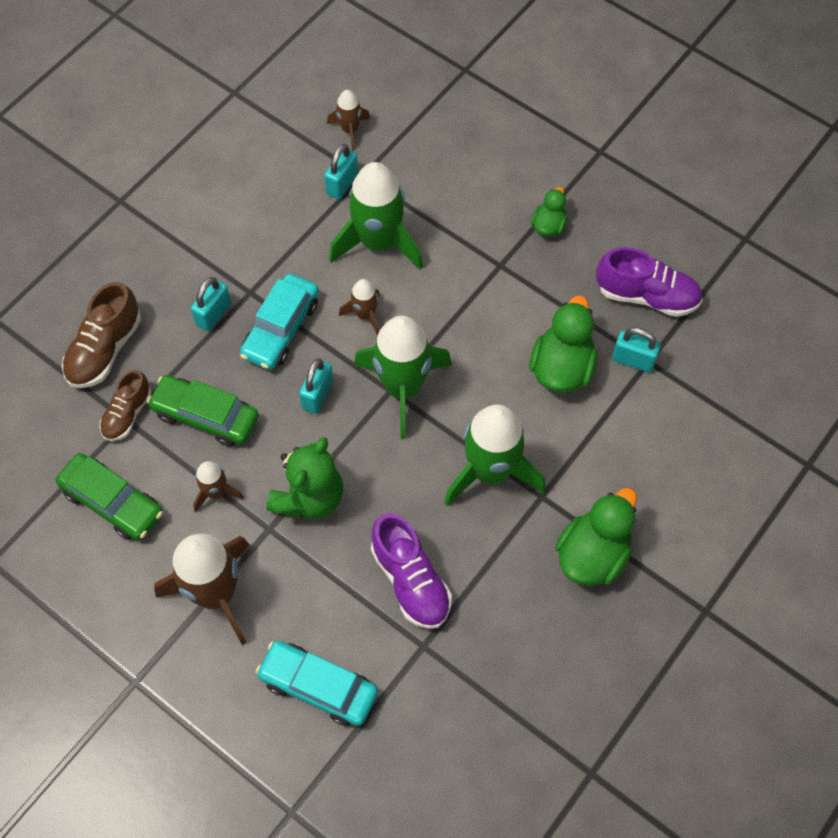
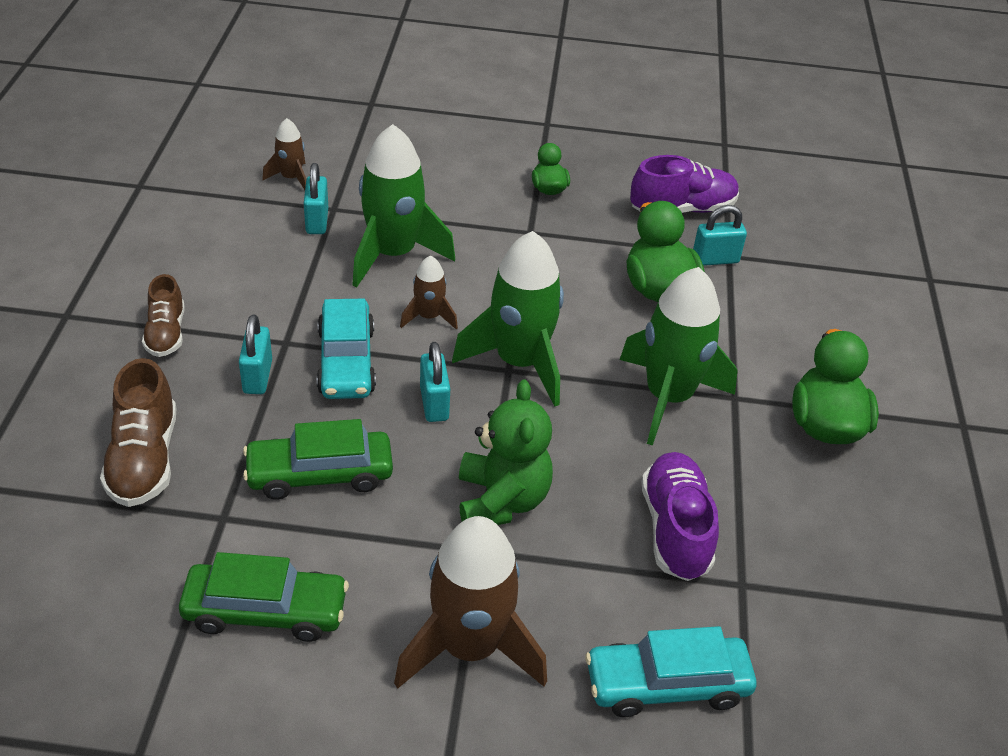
camera: 35 degrees left, 20 degrees down
brown shoe [99,370,151,441] -> brown shoe moved to [142,274,184,357]
brown rocket [193,461,244,512] -> none
purple shoe [371,513,452,629] -> purple shoe turned 120 degrees counterclockwise [641,452,719,581]

